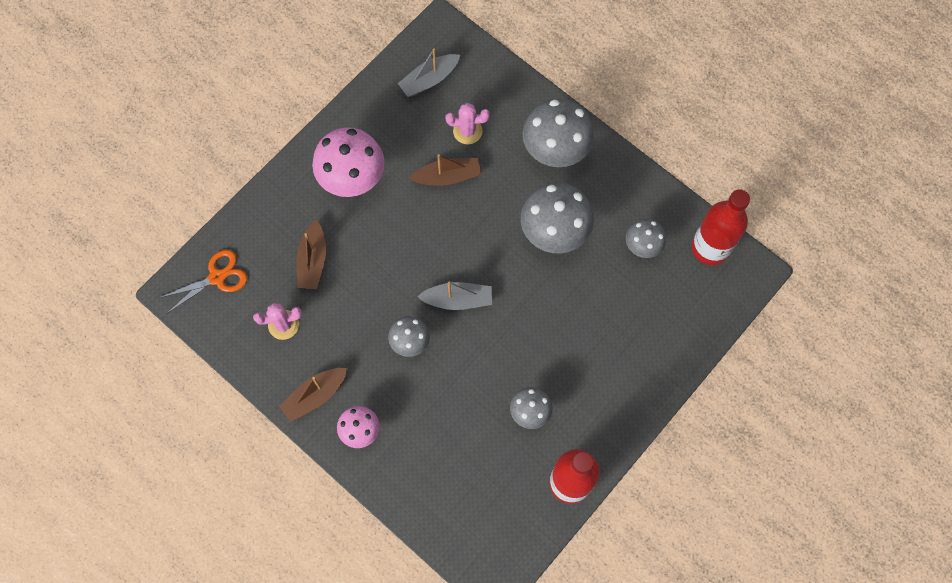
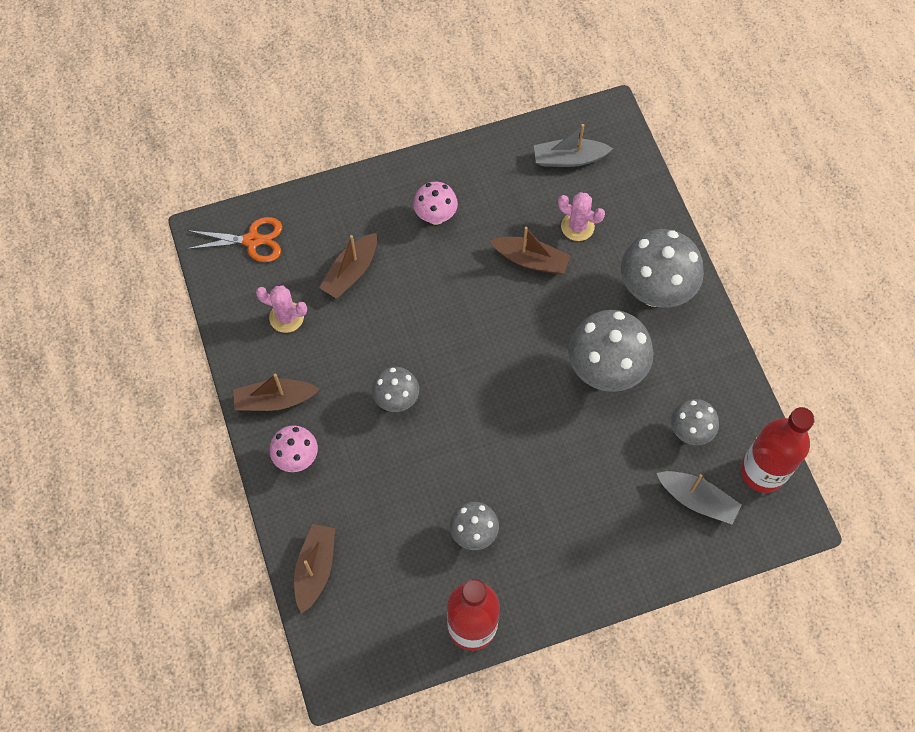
camera: 30 degrees right, 5 degrees down
pink mushroom [312,127,385,197] -> pink mushroom [413,182,458,225], size x0.56
grey boat [417,281,492,310] -> grey boat moved to [657,471,742,524]
none -> brown boat [294,524,335,614]

